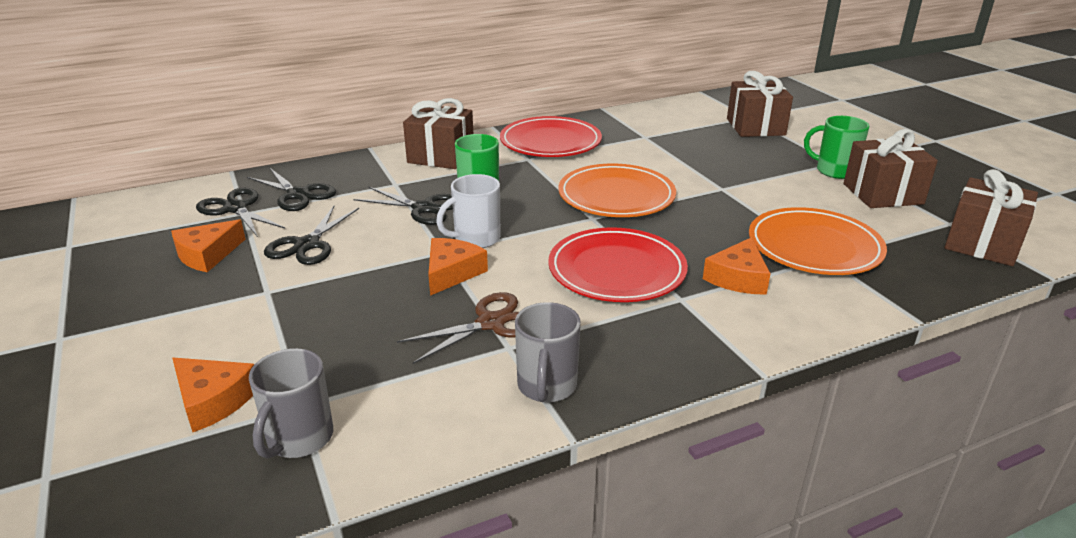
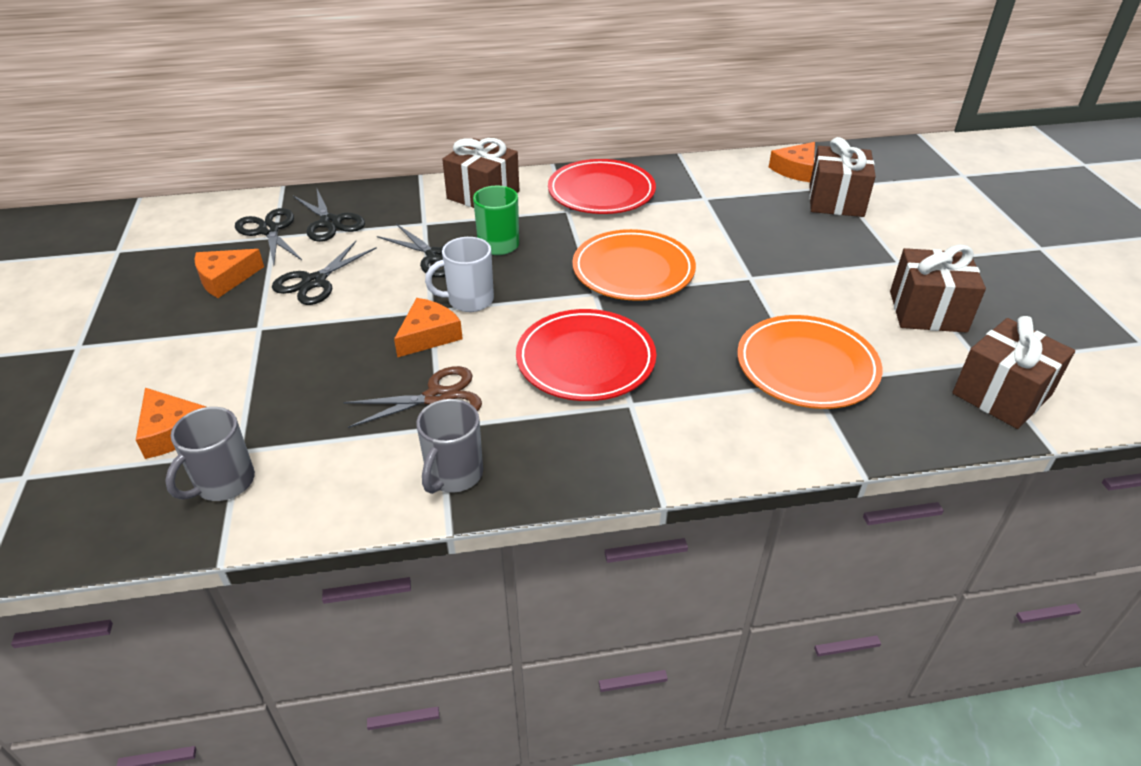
camera: 15 degrees right, 10 degrees up
orange cheese [703,237,771,295] -> orange cheese moved to [769,142,815,182]
green mug [804,116,869,179] -> none

